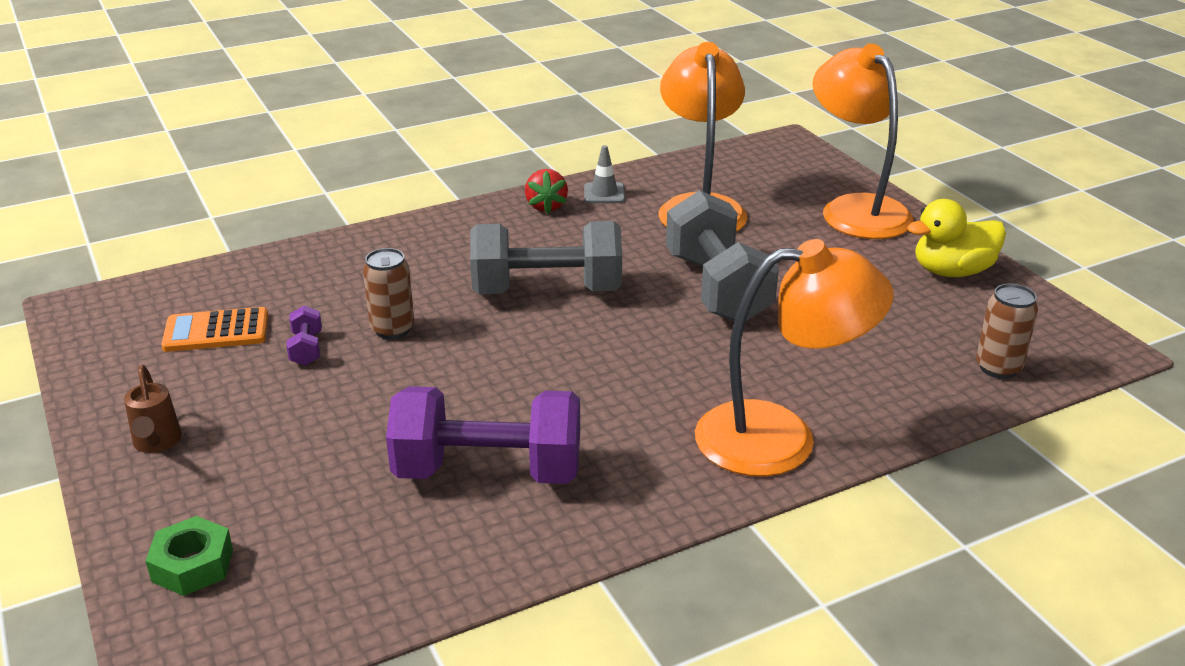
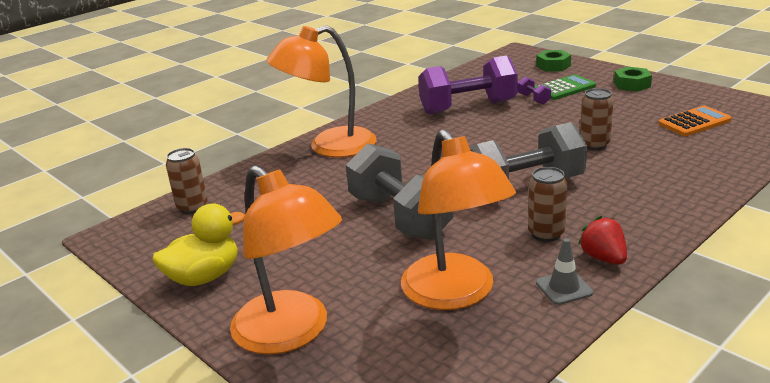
camera: 165 degrees right, 5 degrees down
brown watering can [124,365,182,453] -> green nut [614,67,652,92]
purple dumbbell [286,305,322,366] -> purple dumbbell moved to [517,76,551,105]
none -> brown can [528,167,567,242]
none -> green calculator [534,74,596,100]

